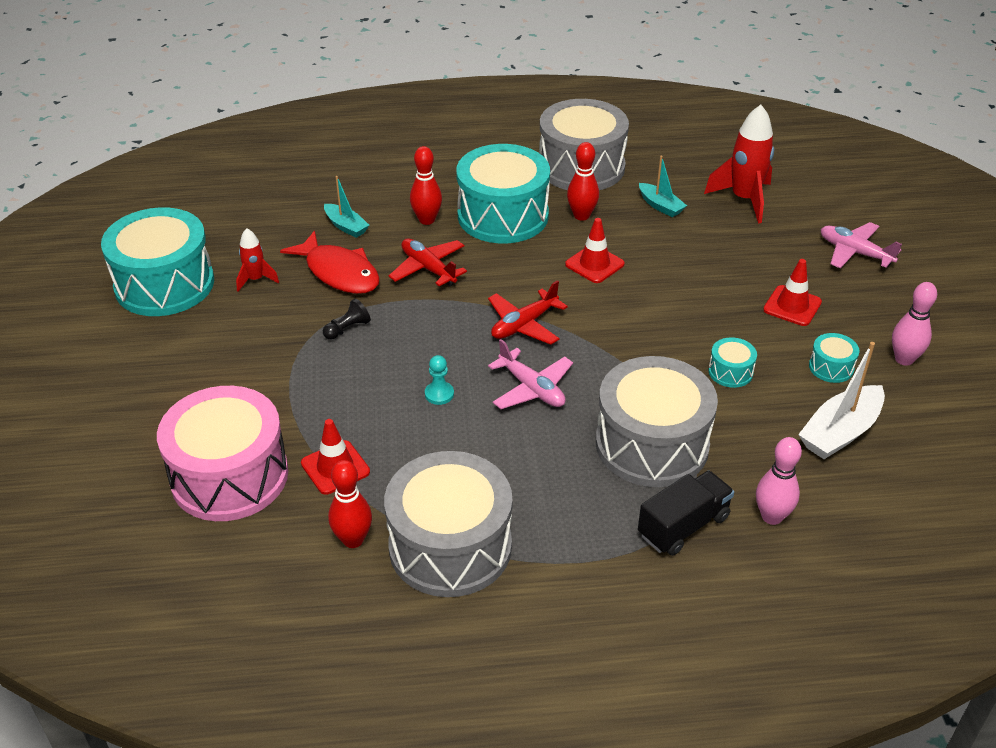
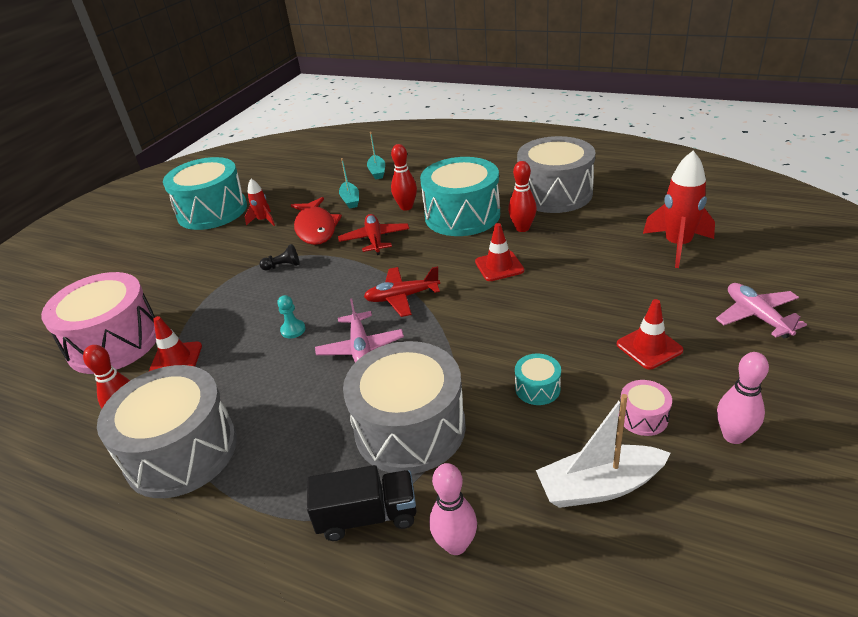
camera: 35 degrees right, 5 degrees down
turquoise boat [639,156,687,217] -> turquoise boat moved to [367,132,385,180]
turquoise drum [809,333,860,383] -> pink drum [619,380,672,436]

